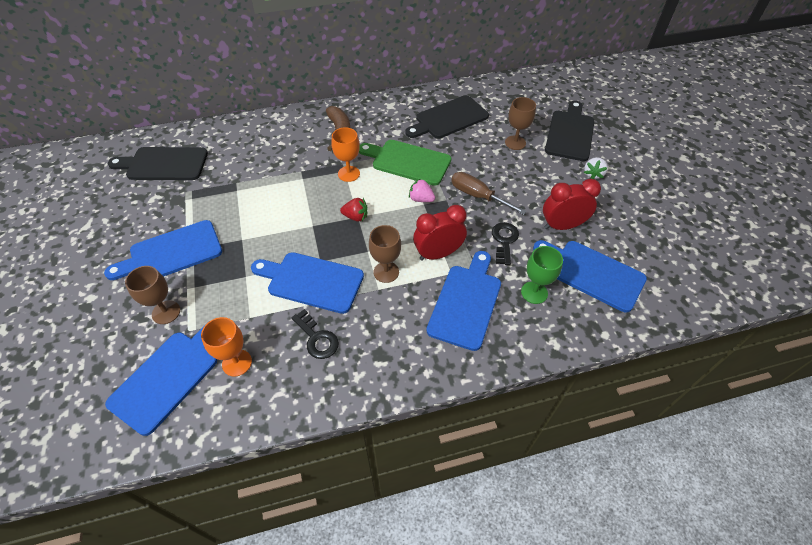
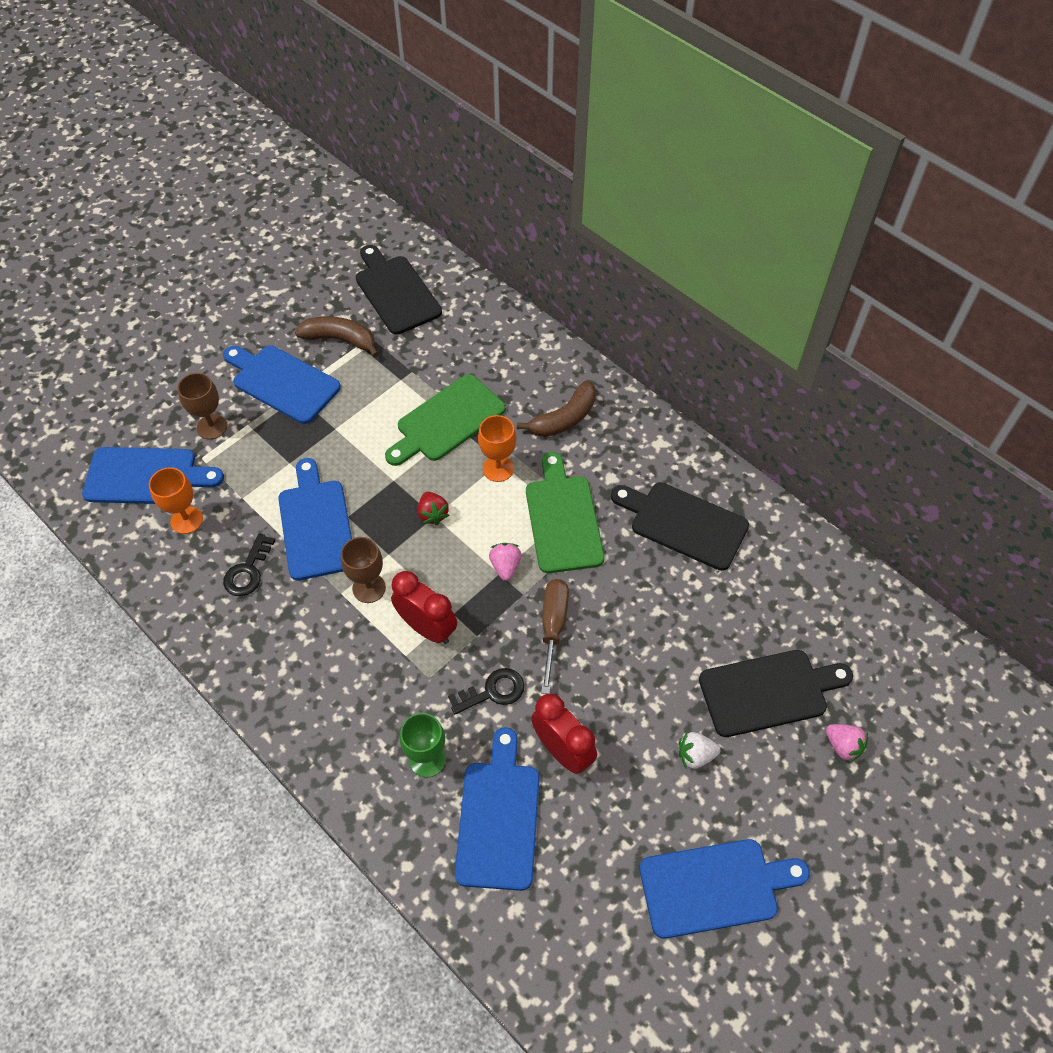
camera: 60 degrees right, 5 degrees up
blue cutting board [426,251,501,351] -> blue cutting board moved to [639,839,810,939]
brown goblet [505,97,536,150] -> none
none -> brown banana [295,316,379,357]
none -> green cutting board [385,374,506,466]
none -> pink strawberry [826,724,868,763]

